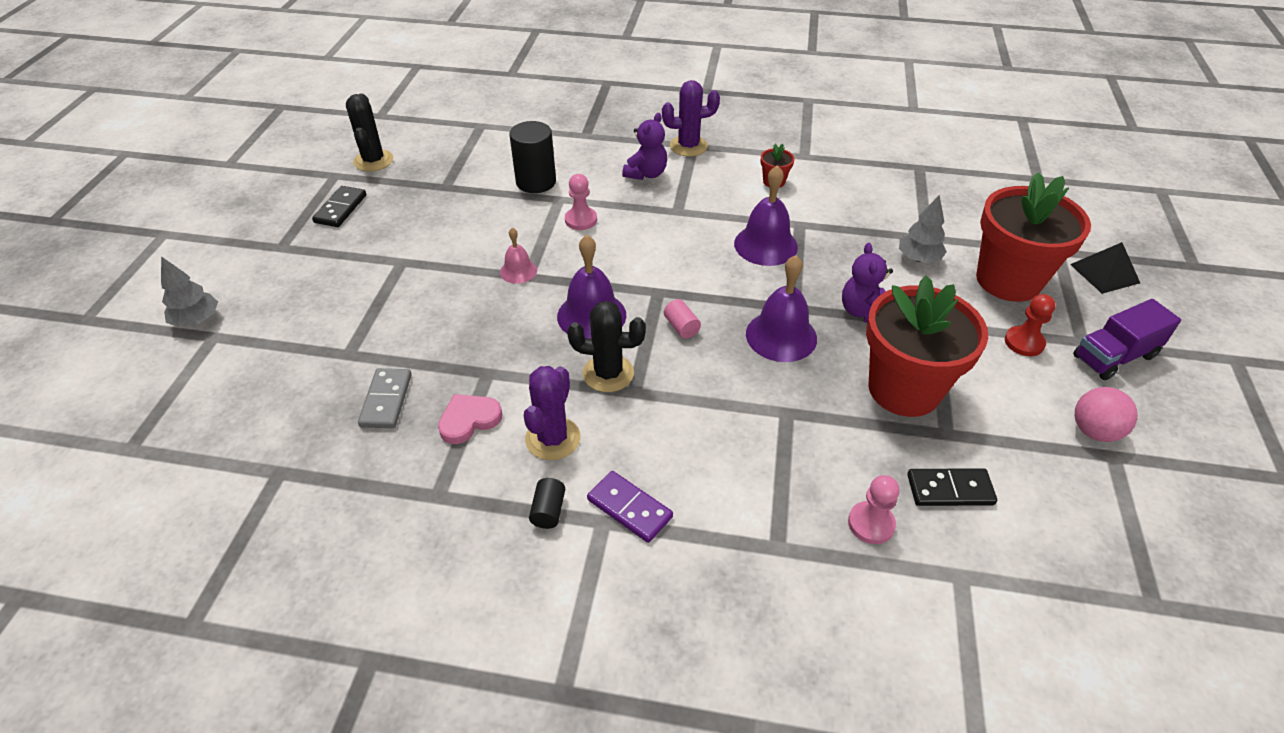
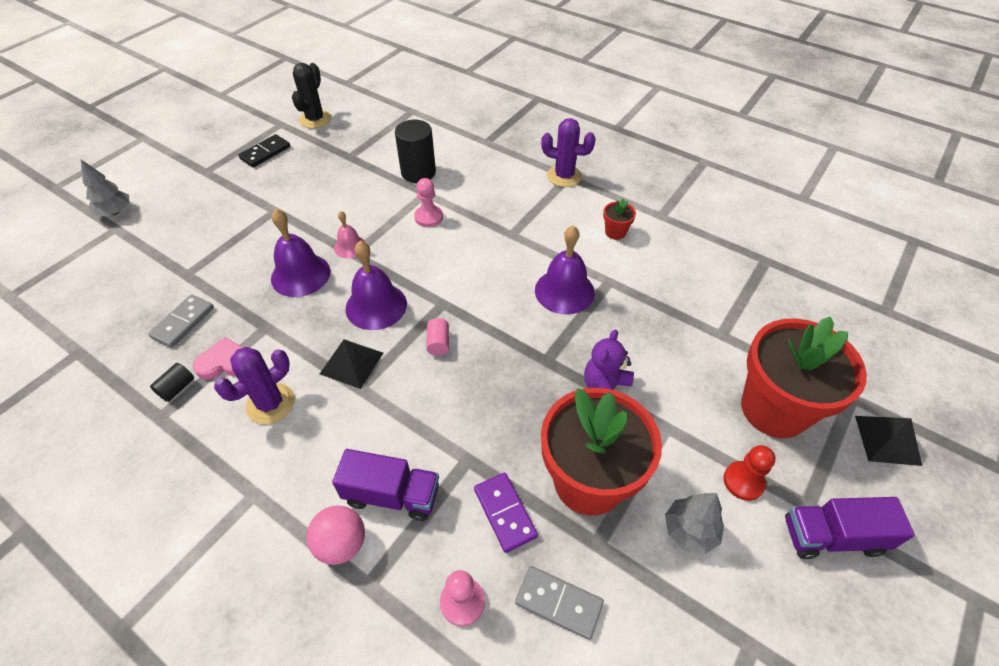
camera: 25 degrees right, 5 degrees up
black cylinder [529,478,565,529] -> black cylinder moved to [150,363,194,402]
black cactus [567,301,646,392] -> black pyramid [320,339,383,389]
purple domino [587,471,673,543] -> purple domino moved to [474,473,538,553]
purple teddy bear [622,113,667,180] -> none
purple bell [746,255,817,362] -> purple bell moved to [271,209,331,297]
grey tree [899,195,947,263] -> grey tree moved to [665,493,724,554]
black domino [907,468,997,506] -> grey domino [515,566,604,640]
pink ball [1075,387,1138,442] -> pink ball moved to [307,505,365,565]
none -> purple truck [332,449,439,521]

